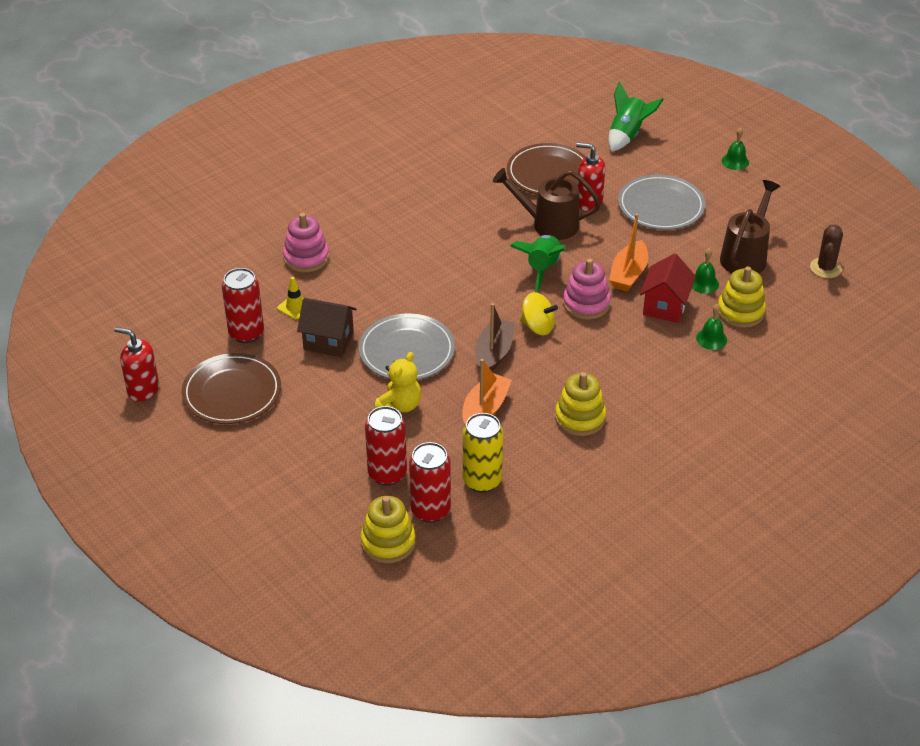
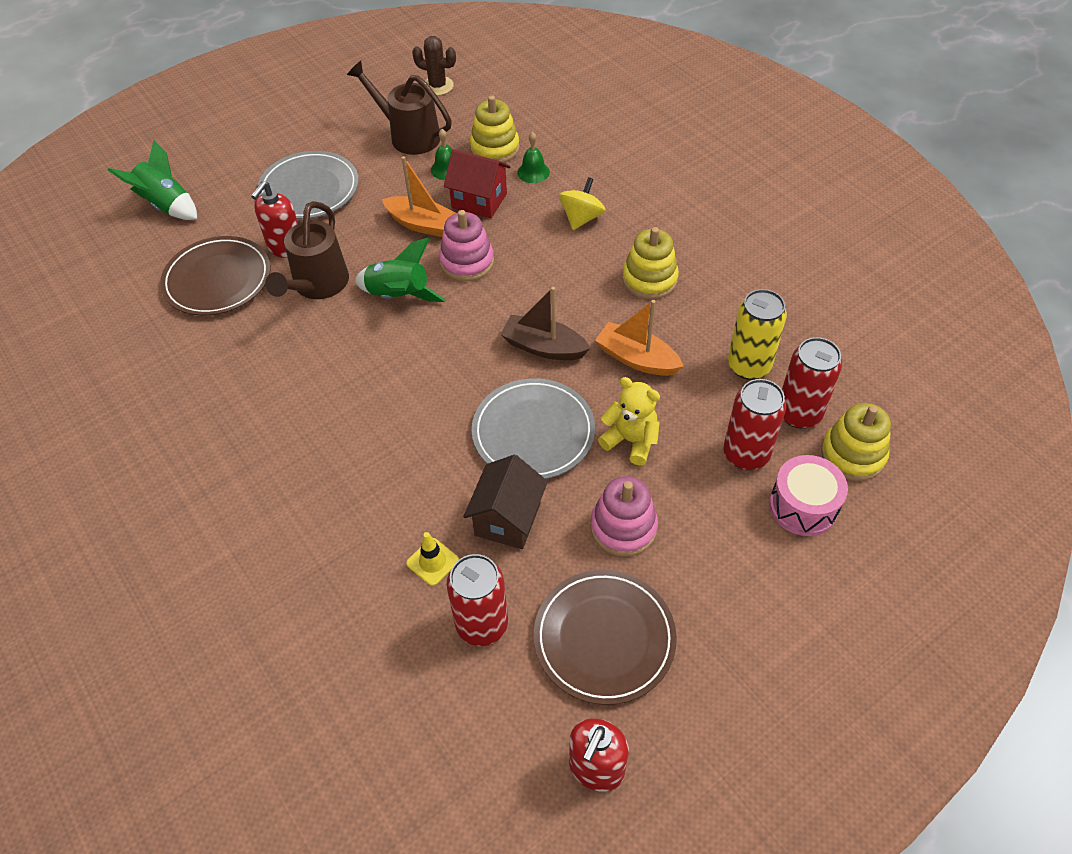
camera: 85 degrees left, 10 degrees up
pink stacking toy [283,213,329,273] -> pink stacking toy moved to [590,476,658,557]
yellow spinning top [520,292,558,335] -> yellow spinning top moved to [559,177,606,230]
green bell [722,127,749,170] -> none
none -> pink drum [769,455,848,536]

